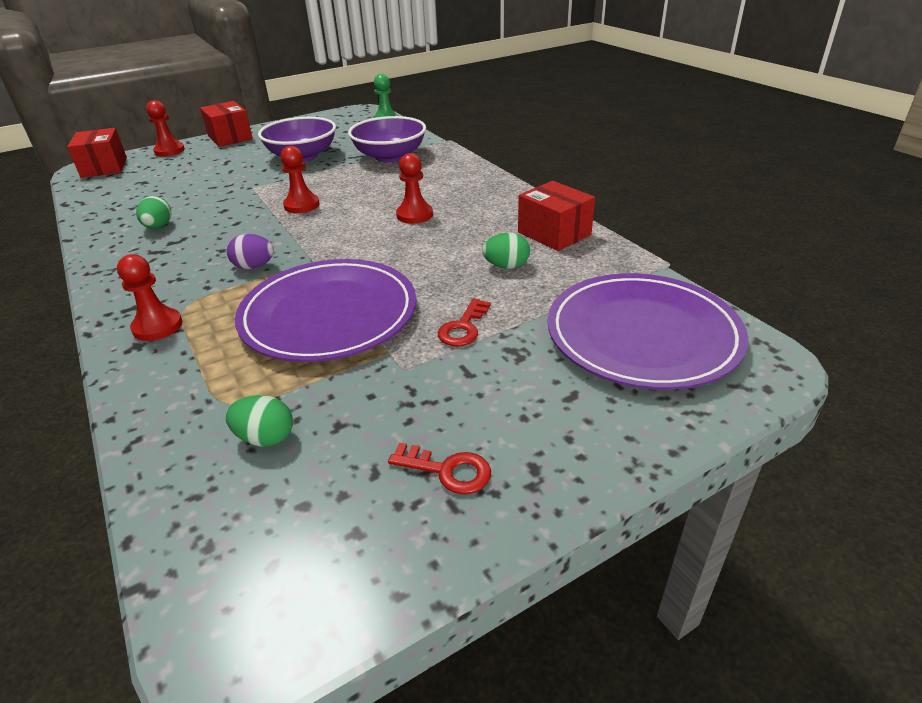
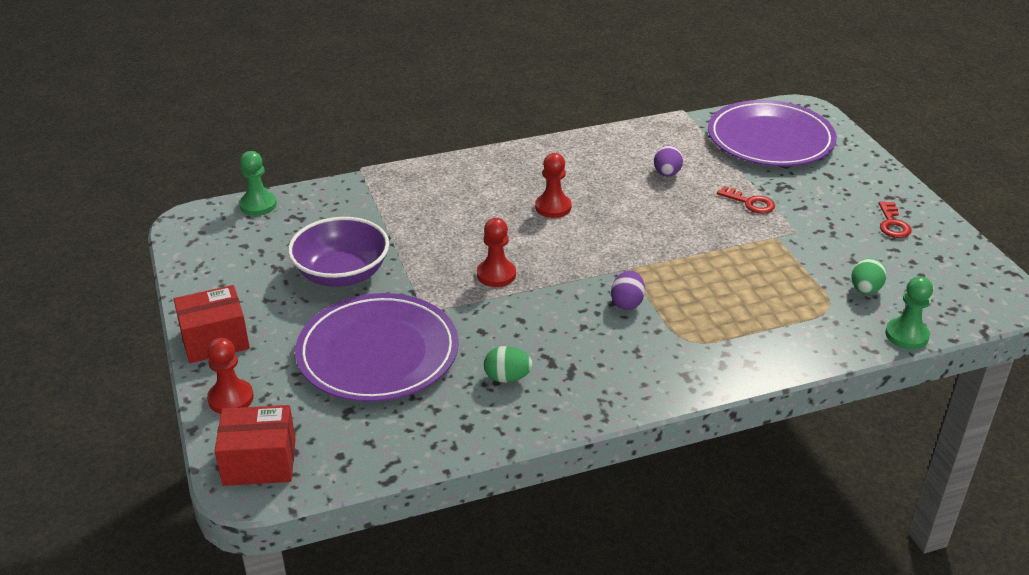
camera: 80 degrees left, 0 degrees up
red pawn [117,254,183,341] -> none
purple plate [235,259,416,362] -> purple plate moved to [295,293,459,402]
purple bowl [348,116,426,162] -> none
red key [388,443,491,494] -> red key turned 150 degrees clockwise [879,201,911,238]
green egg [482,233,530,269] -> purple egg [654,145,683,177]
red box [518,181,595,251] -> none
none -> green pawn [885,276,933,349]

